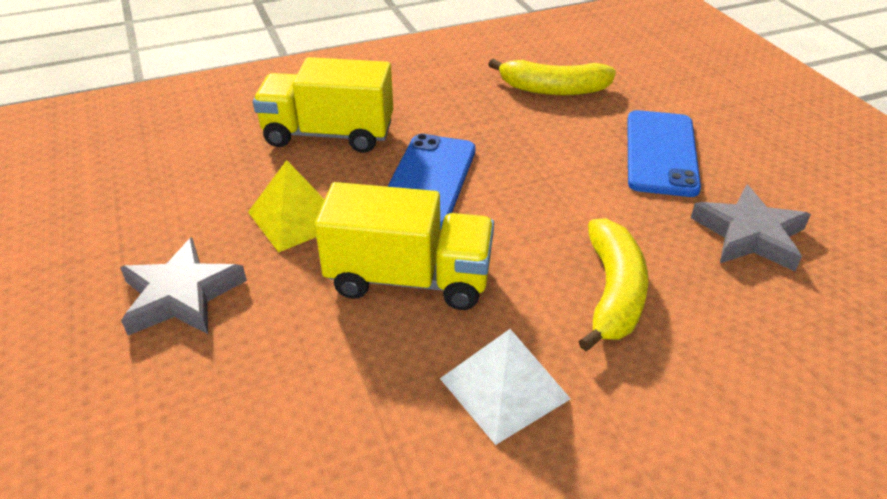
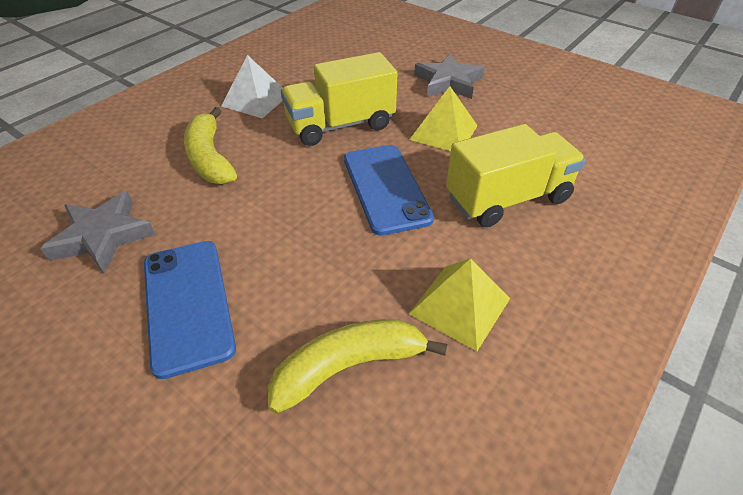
camera: 150 degrees right, 5 degrees up
none -> yellow pyramid [409,258,510,351]

